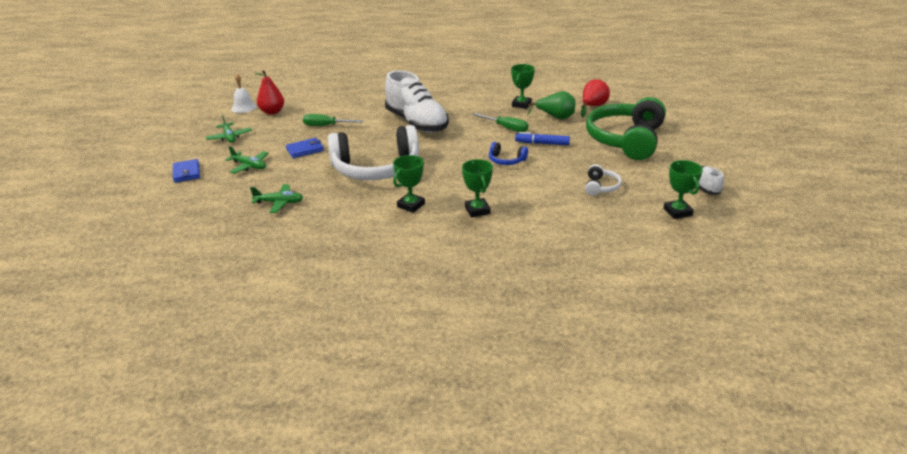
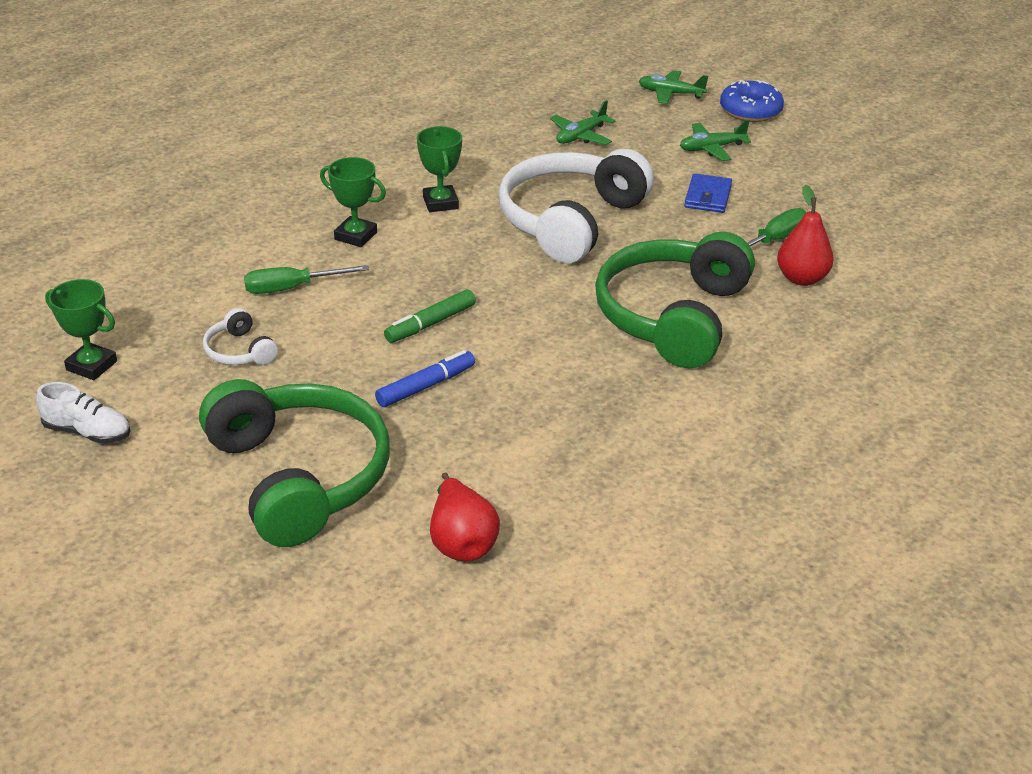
camera: 130 degrees right, 5 degrees up
blue wallet [173,159,200,183] -> blue donut [720,80,784,122]
green plane [206,115,252,143] -> green plane moved to [639,70,708,104]
white bell [231,74,257,113] -> none
red pear [254,70,284,115] -> red pear moved to [777,185,833,286]
white shoe [385,70,449,133] -> green headphones [595,232,755,368]
green screwdriver [472,113,528,132] -> green screwdriver moved to [244,265,369,294]
blue headphones [489,142,528,165] -> green marker [384,289,476,343]
green trophy [511,64,535,109] -> none
green pear [527,91,576,119] -> none

